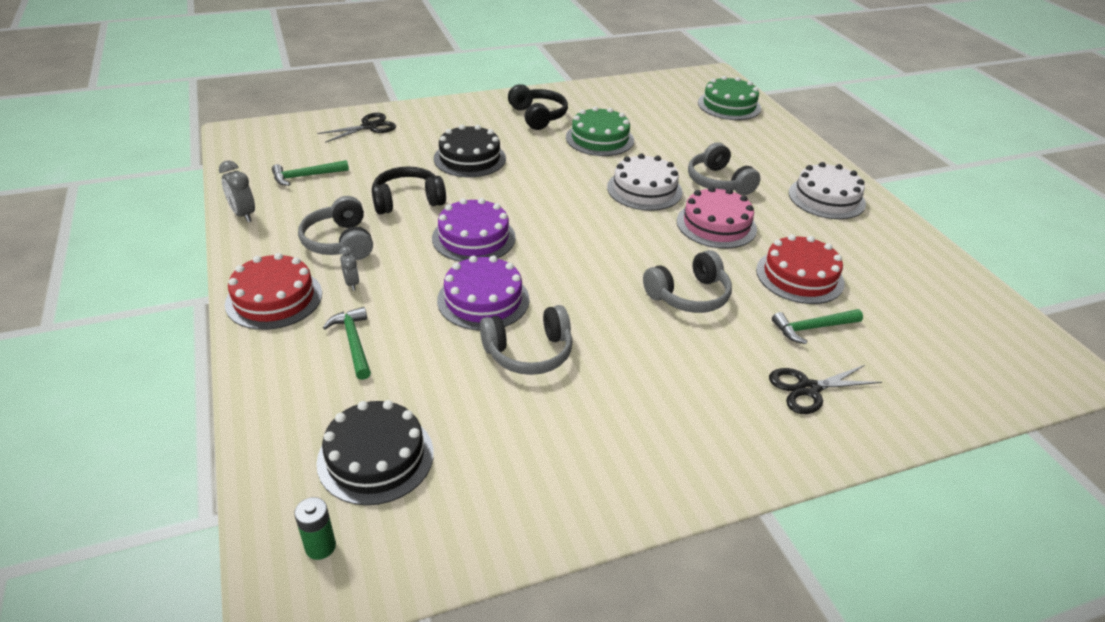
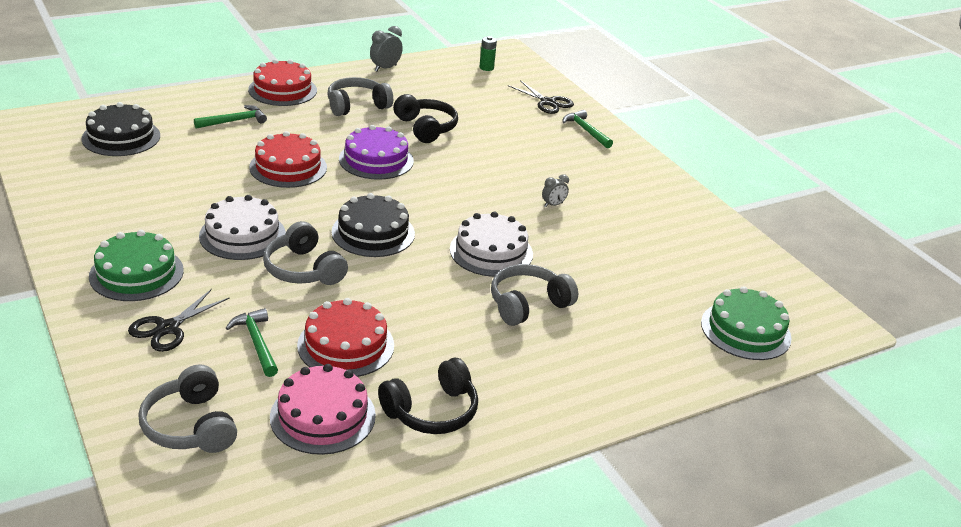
camera: 80 degrees right, 5 degrees down
green hammer [272,160,349,186] -> green hammer moved to [563,110,613,148]
green battery [294,497,336,560] -> green battery moved to [479,36,497,71]
grey clock [339,246,359,291] -> grey clock moved to [542,174,569,207]
black cake [434,125,506,177] -> black cake moved to [331,193,415,257]
purple cake [437,256,529,331] -> red cake [249,131,327,188]
grey headphones [480,305,573,375] -> grey headphones moved to [139,364,237,453]
black headphones [508,84,568,130] -> black headphones moved to [378,358,478,434]
green cake [566,106,634,156] -> green cake moved to [89,230,184,301]
pink cake [677,186,757,248] -> pink cake moved to [270,364,376,455]
black scissors [769,364,882,414] -> black scissors turned 120 degrees counterclockwise [128,289,230,352]
white cake [789,162,866,219] -> white cake moved to [199,195,286,260]

